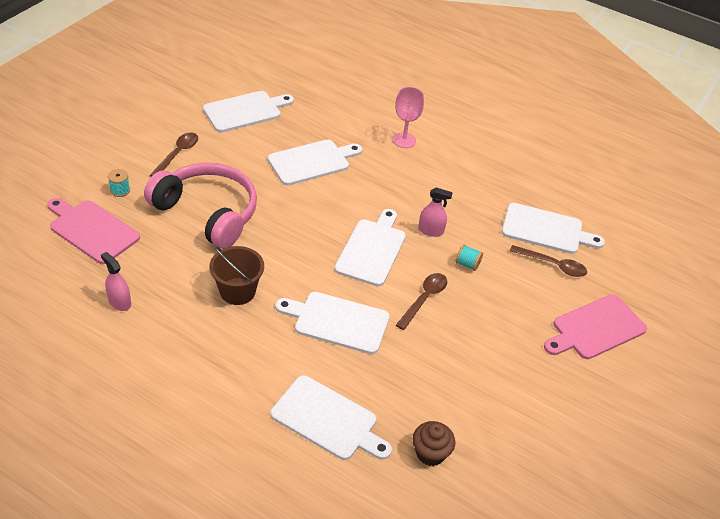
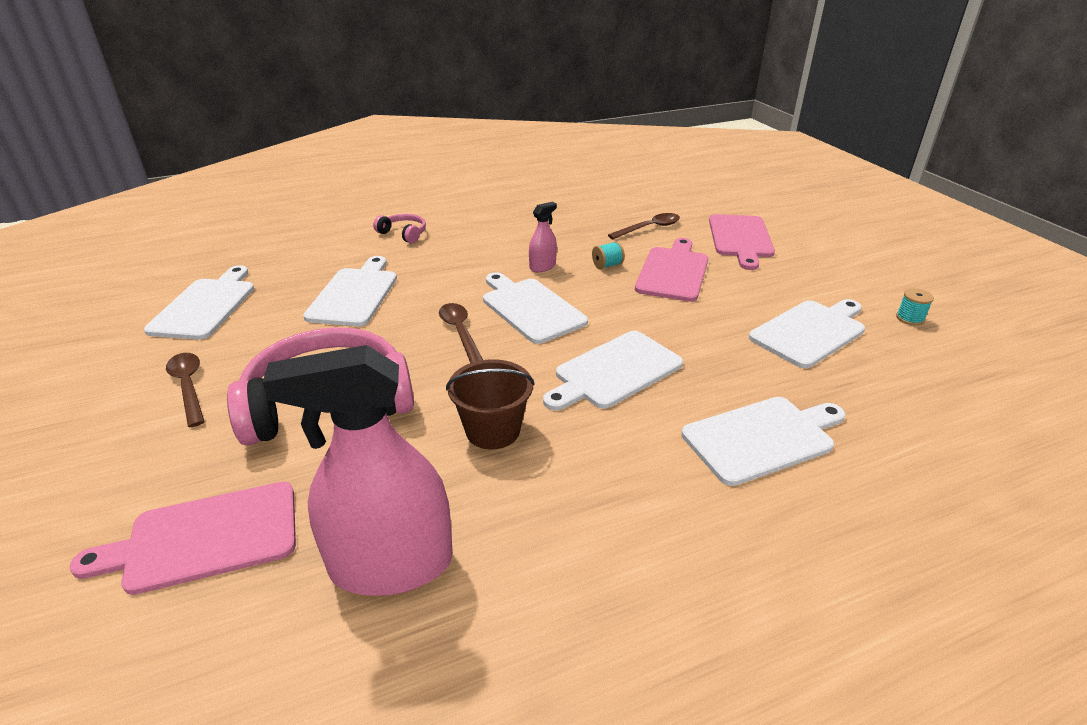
camera: 50 degrees left, 10 degrees down
pink spray bottle [101,252,131,311] -> pink spray bottle [263,345,453,596], size x2.26
turquoise spool [108,169,130,197] -> turquoise spool moved to [896,288,934,325]
pink goblet [393,87,424,148] -> pink headphones [373,214,426,243]
brown spoon [396,273,447,330] -> brown spoon moved to [439,303,483,363]
brown cupcake [413,421,455,466] -> none
white cutting board [502,203,605,254] -> white cutting board moved to [749,299,865,368]
none -> pink cutting board [635,238,708,302]

